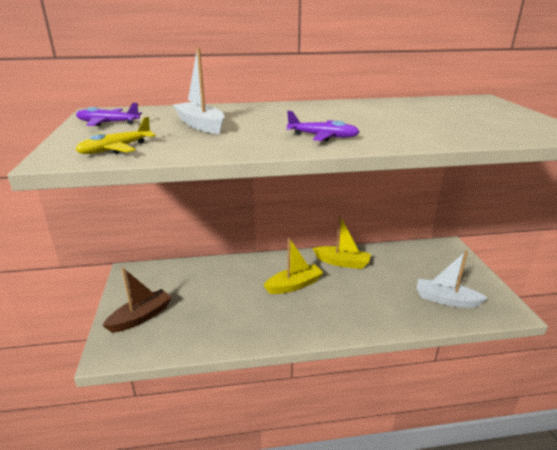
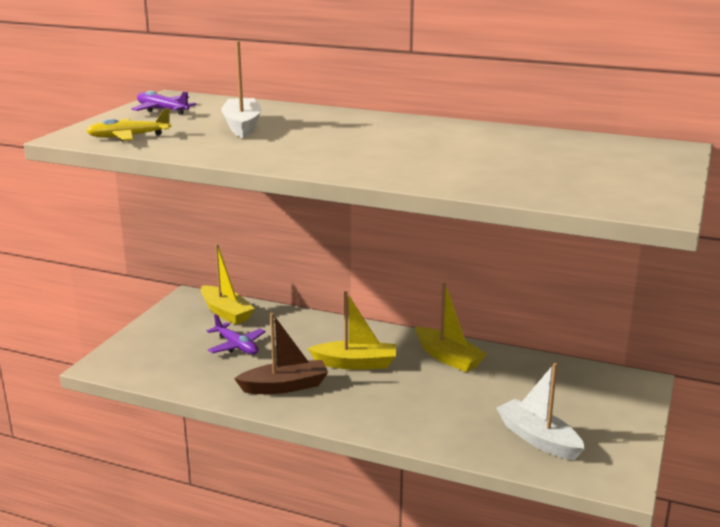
camera: 30 degrees right, 5 degrees down
brown boat [102,268,172,333] -> brown boat moved to [234,313,328,394]
purple plane [286,111,360,141] -> purple plane moved to [206,314,266,354]
none -> yellow boat [201,244,255,325]

